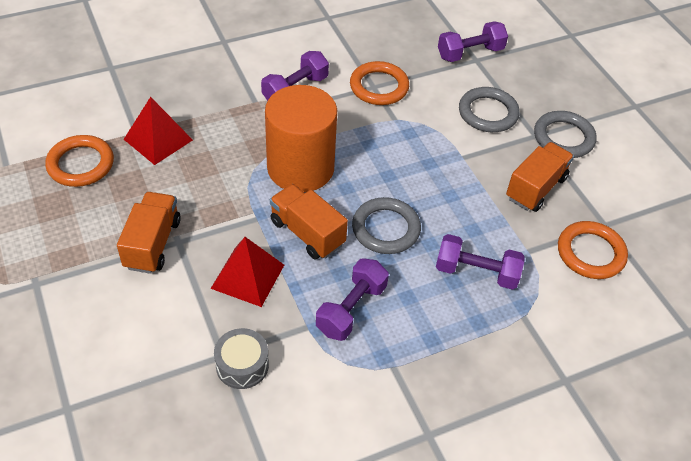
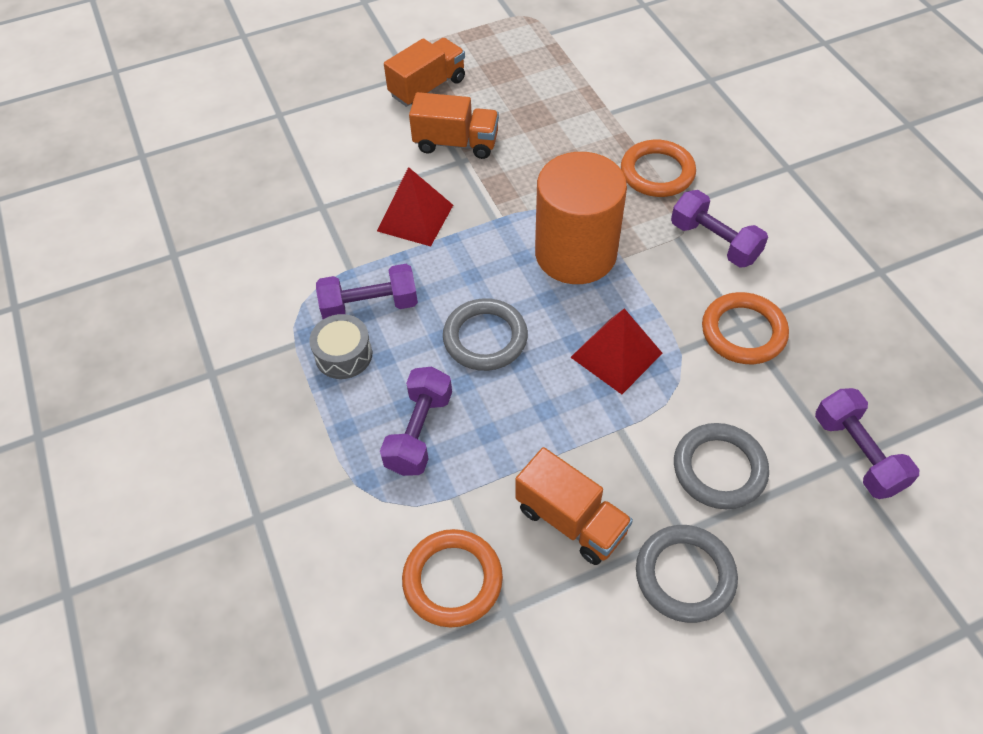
camera: 95 degrees right, 5 degrees up
orange ring [45,135,114,187] -> orange ring moved to [621,140,696,197]
red pyramid [124,97,193,165] -> red pyramid moved to [570,308,663,394]
grey drum [214,328,269,389] -> grey drum moved to [309,314,372,379]
orange truck [270,184,348,259] -> orange truck moved to [384,38,465,107]
purple dumbbell [316,258,389,341] -> purple dumbbell turned 45 degrees counterclockwise [316,264,418,319]

